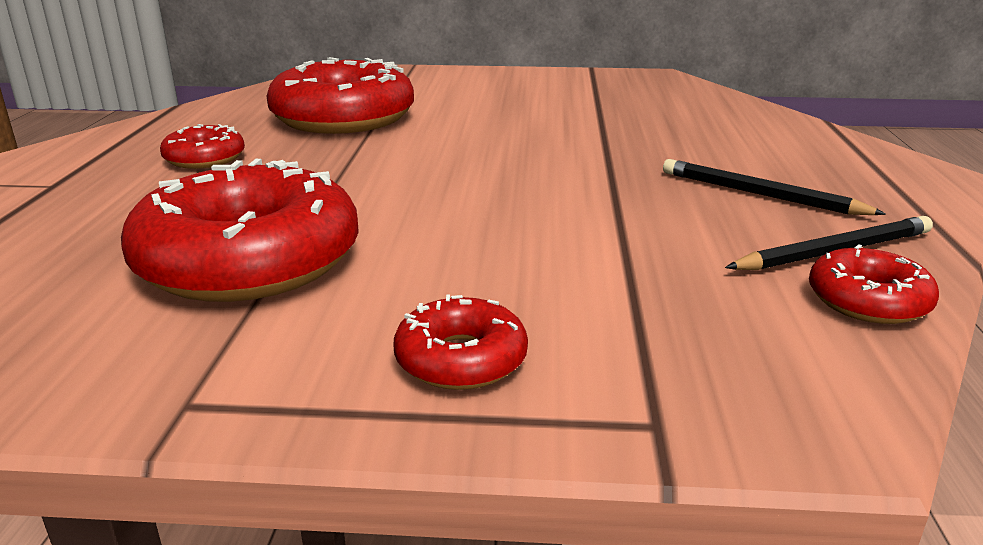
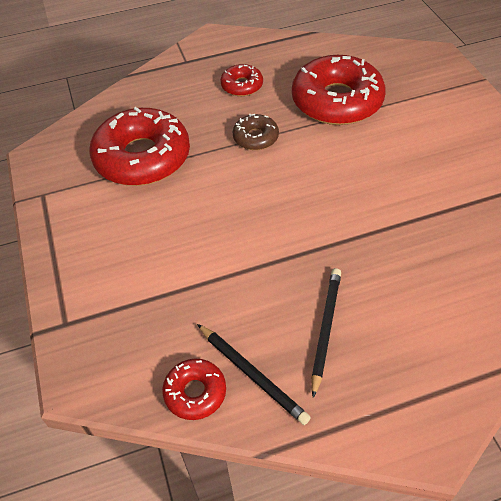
camera: 70 degrees right, 25 degrees up
red donut [394,295,528,390] -> none
none -> brown donut [233,114,279,150]

